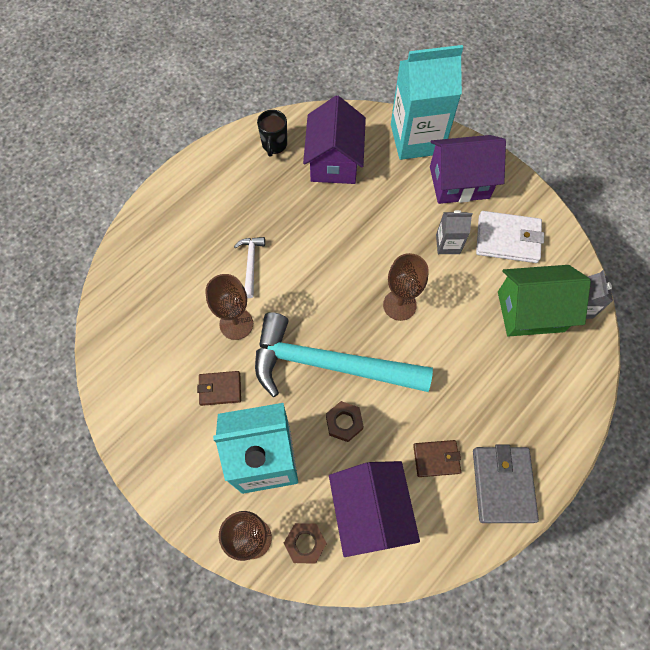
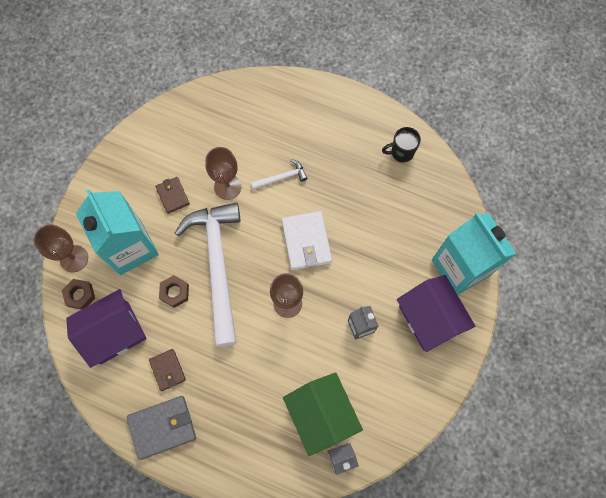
camera: 70 degrees right, 5 degrees up
turquoise hammer [255,312,433,397] -> white hammer [175,202,240,347]
purple house [303,95,366,184] -> none
white wallet [476,211,544,263] -> white wallet moved to [282,211,332,270]

